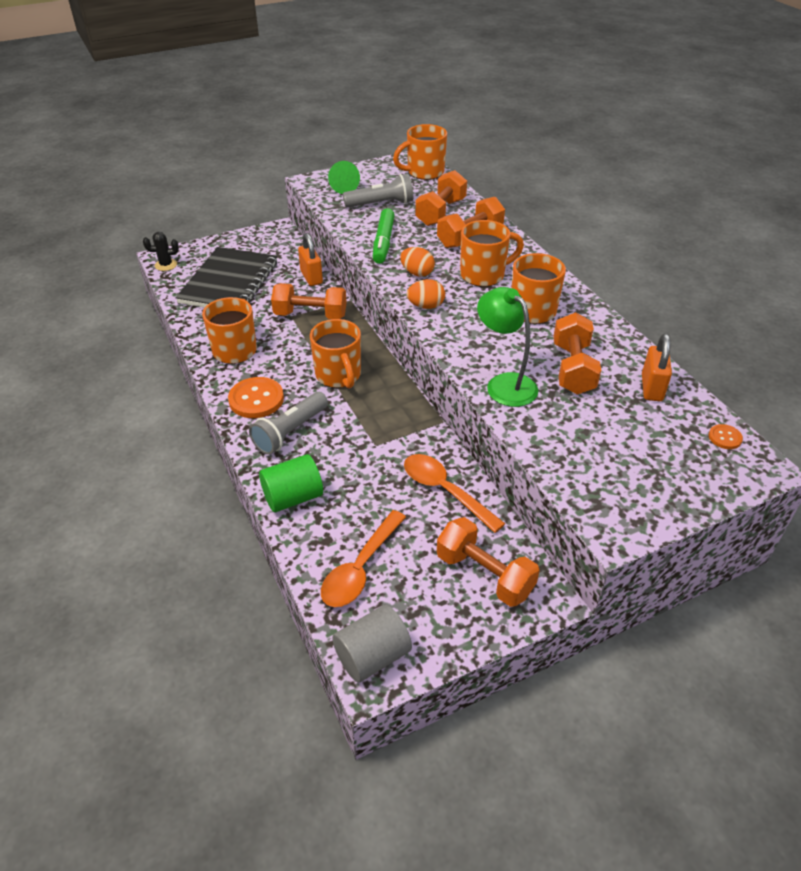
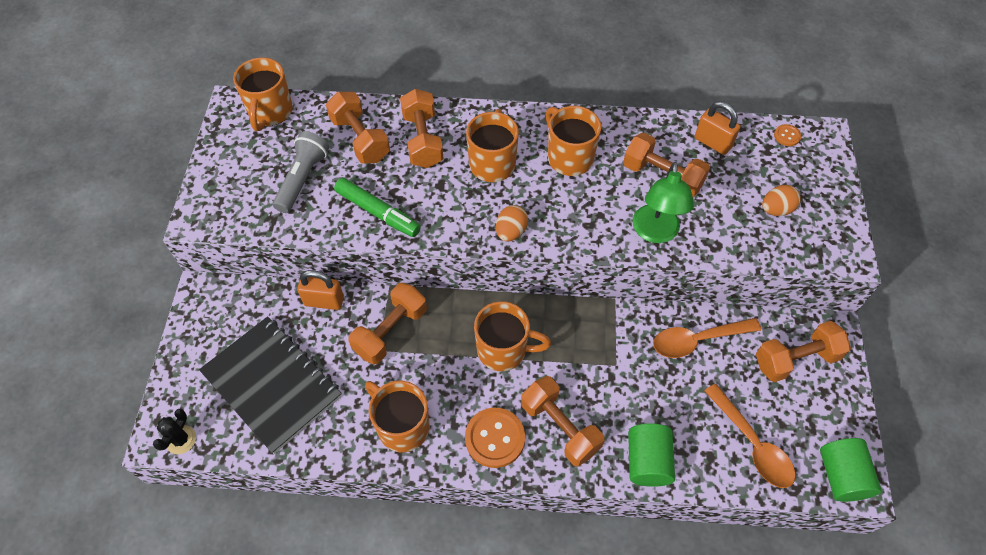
camera: 60 degrees left, 15 degrees up
grey flashlight [249,392,328,455] -> orange dumbbell [521,376,605,467]
green cone [328,161,360,194] -> none
grey cylinder [332,605,412,683] -> green cylinder [820,438,882,502]
orange egg [400,247,435,277] -> orange egg moved to [762,185,801,216]
green lamp [477,287,538,407] -> green lamp turned 75 degrees counterclockwise [632,162,694,243]

